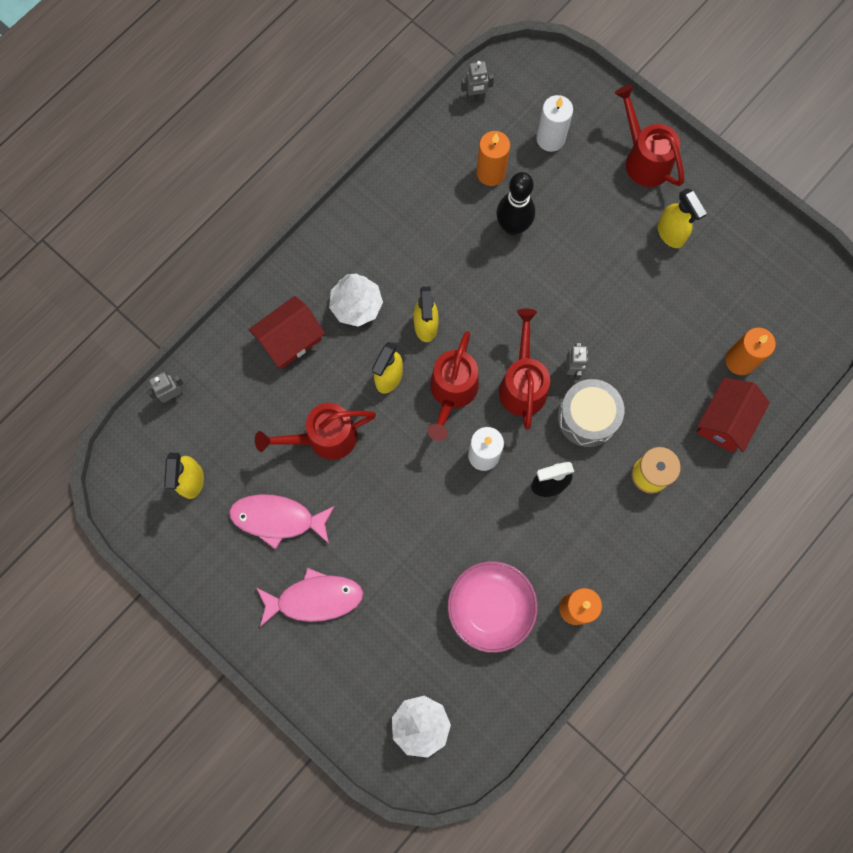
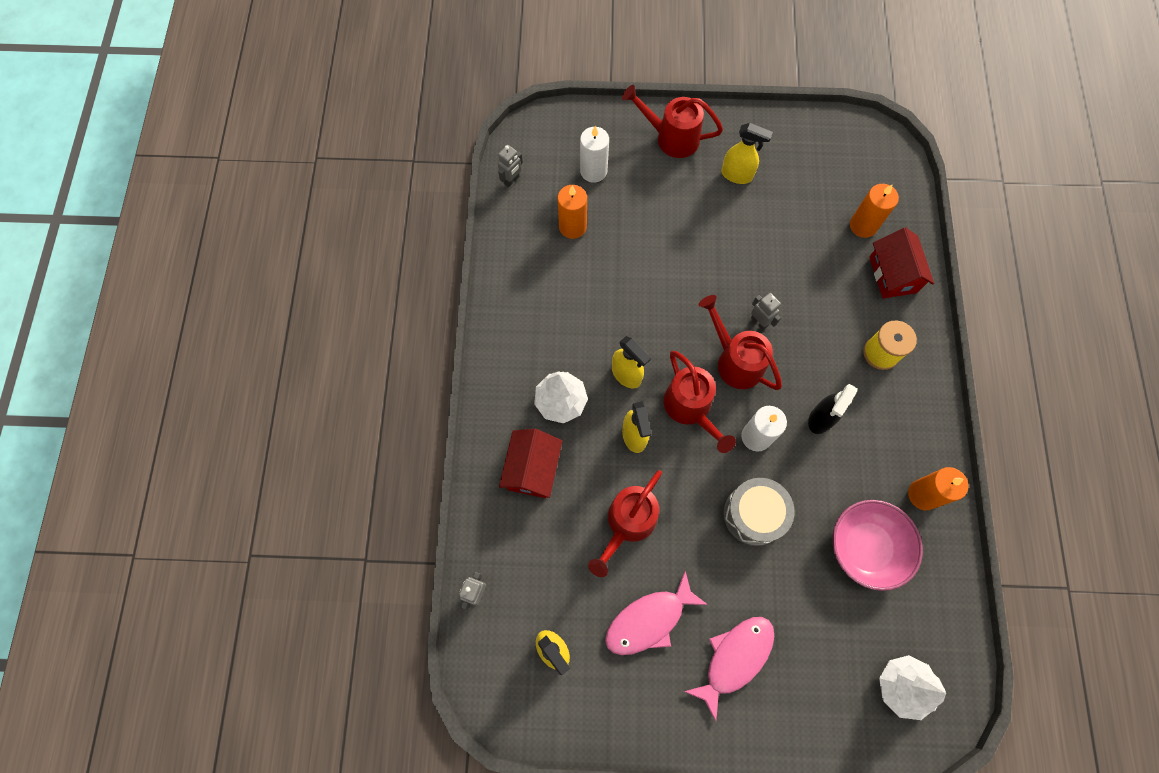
camera: 40 degrees left, 5 degrees down
black bowling pin [496,172,535,235] -> none
grey drum [558,379,625,447] -> grey drum moved to [724,478,795,546]

